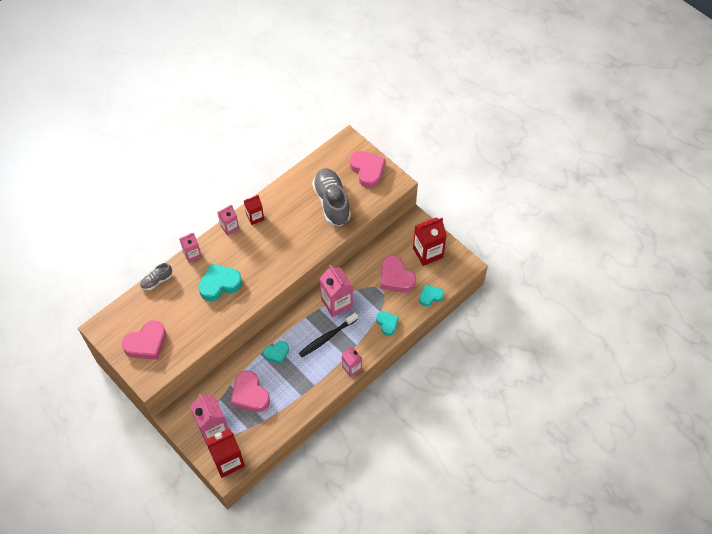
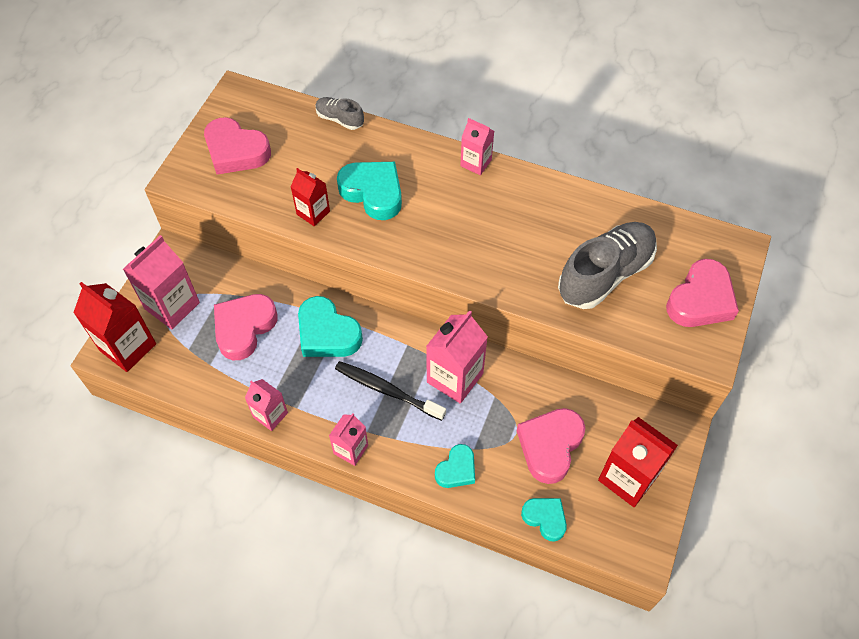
camera: 65 degrees right, 0 degrees up
pink carton [179,233,202,263] -> pink carton moved to [245,379,288,431]
red carton [244,195,264,225] -> red carton moved to [291,168,330,226]
turquoise heart [263,341,289,364] -> turquoise heart [298,296,363,357], size x1.65

